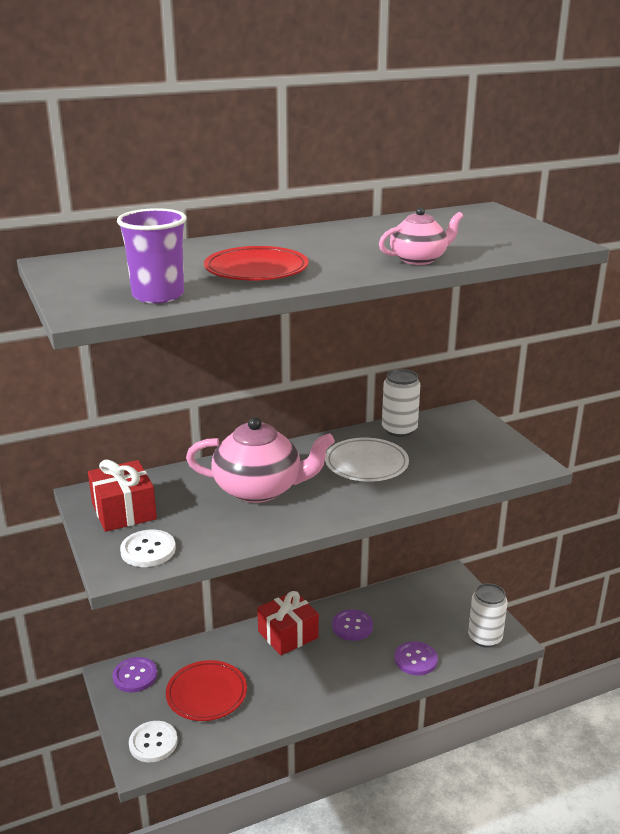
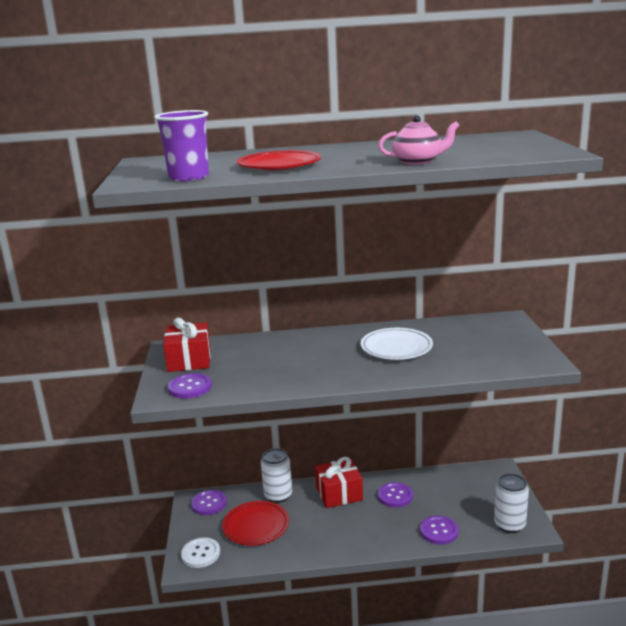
camera: 20 degrees right, 5 degrees down
white button [120,530,176,567] -> purple button [168,373,212,399]
pink teapot [186,417,335,503] -> none
white can [382,369,421,437] -> white can moved to [261,448,292,503]

